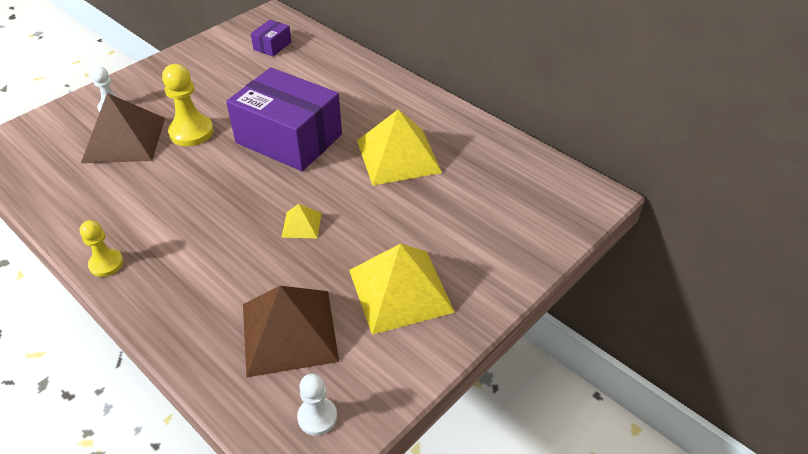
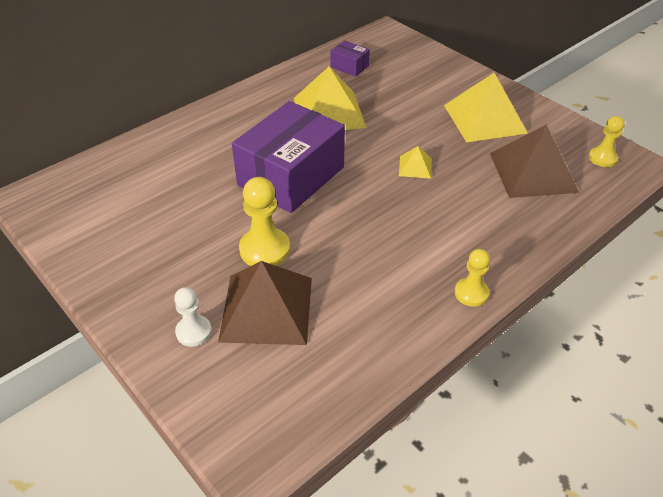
camera: 85 degrees left, 0 degrees up
purple box [251,20,292,56] -> purple box moved to [331,40,370,77]
white pawn [297,374,337,436] -> yellow pawn [589,116,625,167]

